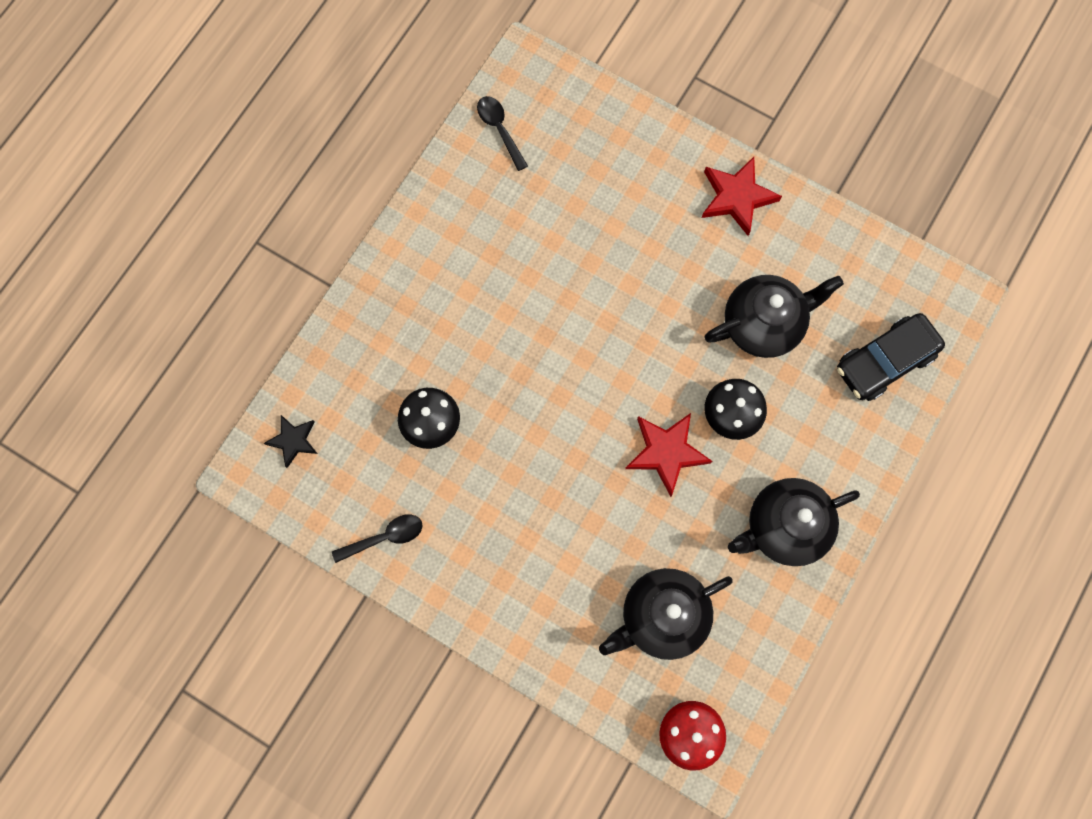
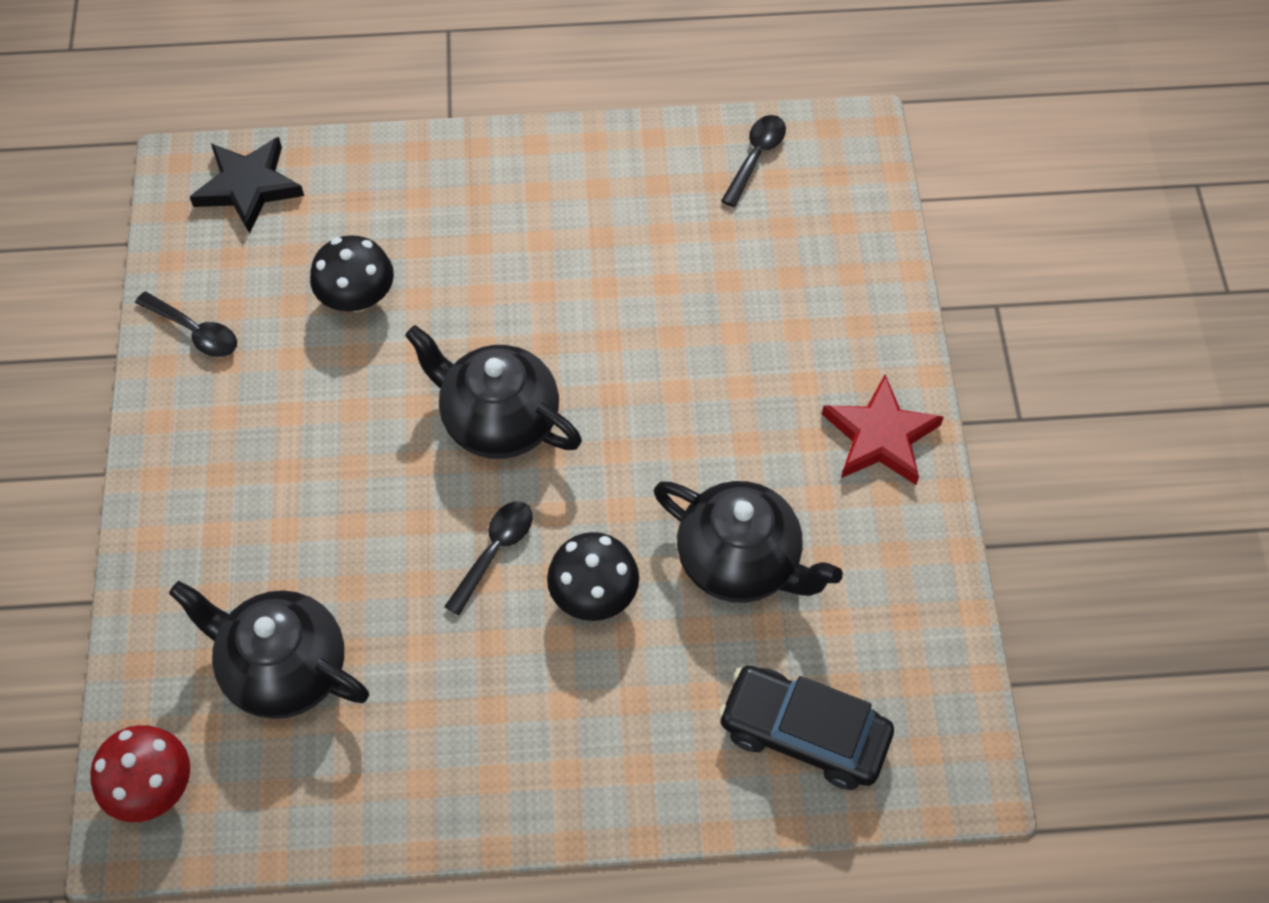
camera: 55 degrees right, 15 degrees down
black star [264,415,318,468] -> black star [190,137,304,234], size x1.59
red star [625,413,712,497] -> black spoon [444,501,533,615]
black teapot [728,478,860,566] -> black teapot moved to [405,325,582,459]

